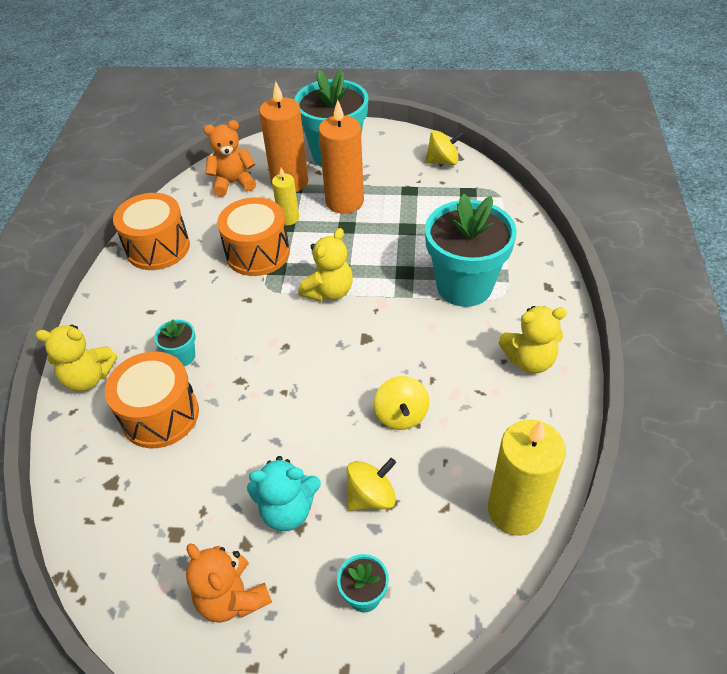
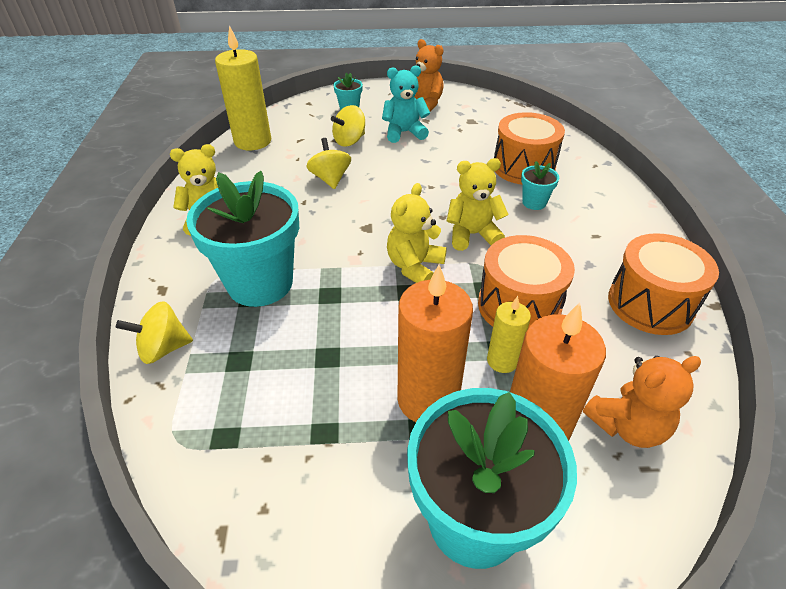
camera: 170 degrees right, 5 degrees down
yellow teddy bear [35,325,117,392] -> yellow teddy bear moved to [447,158,509,251]
yellow spinning top [425,130,464,165] -> yellow spinning top moved to [116,301,193,364]

